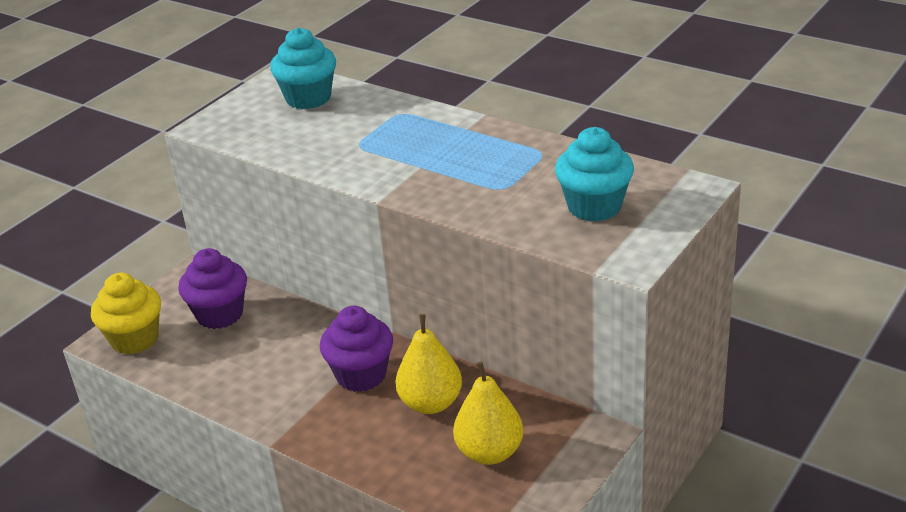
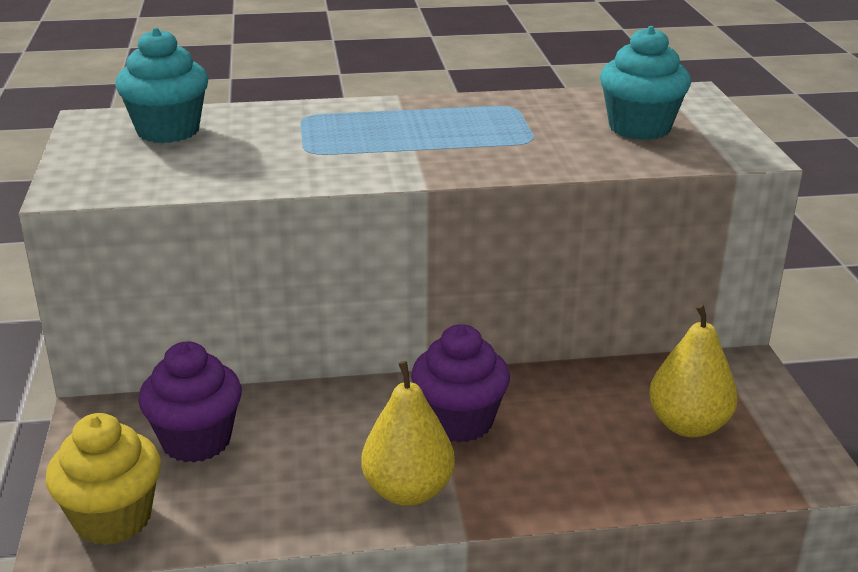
camera: 45 degrees left, 5 degrees down
yellow pear [395,314,462,414] -> yellow pear moved to [361,361,455,506]

